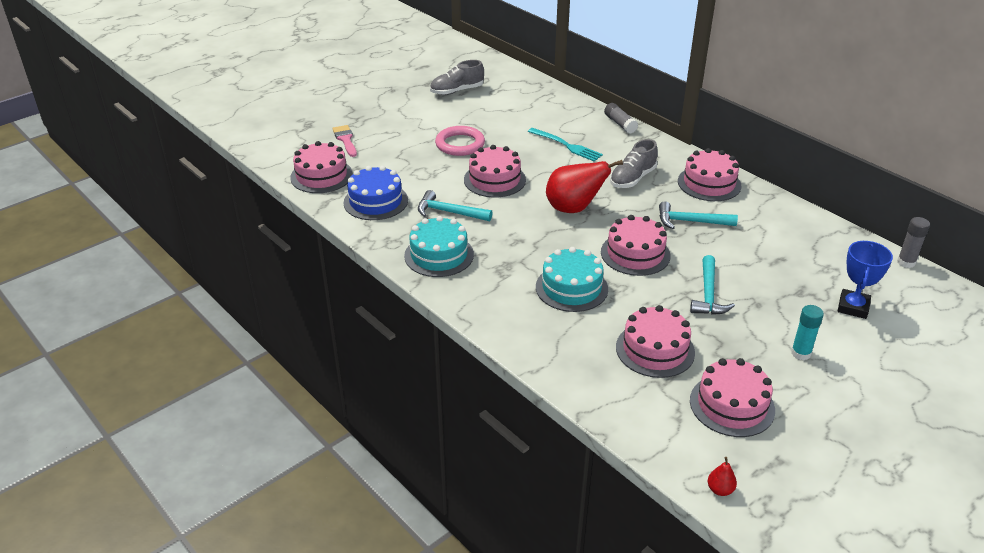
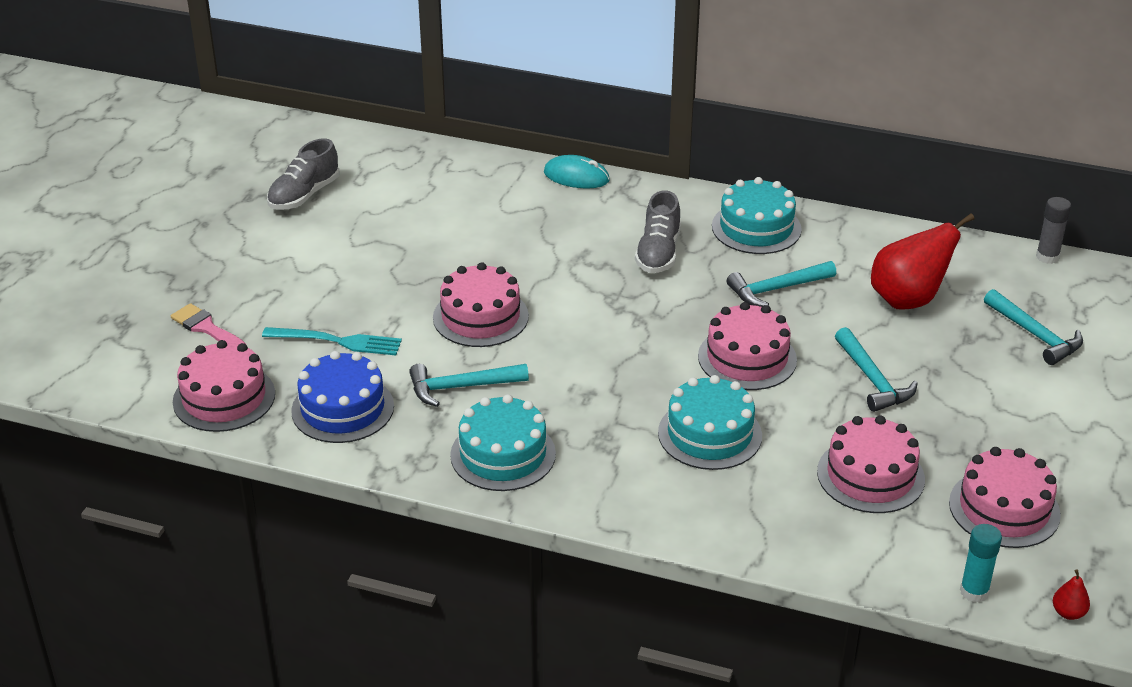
camera: 30 degrees left, 0 degrees up
pink ring [435,126,485,156] -> none
turquoise fork [528,128,603,162] -> turquoise fork moved to [262,327,402,355]
red pear [546,160,623,213] -> red pear moved to [871,213,975,310]
grey glue stick [604,103,638,133] -> turquoise mouse [544,155,610,189]
pink cake [678,148,741,201] -> turquoise cake [712,177,802,254]
turquoise glue stick [791,305,824,360] -> turquoise glue stick moved to [960,524,1002,602]
blue trophy [838,241,893,319] -> turquoise hammer [984,289,1083,365]

